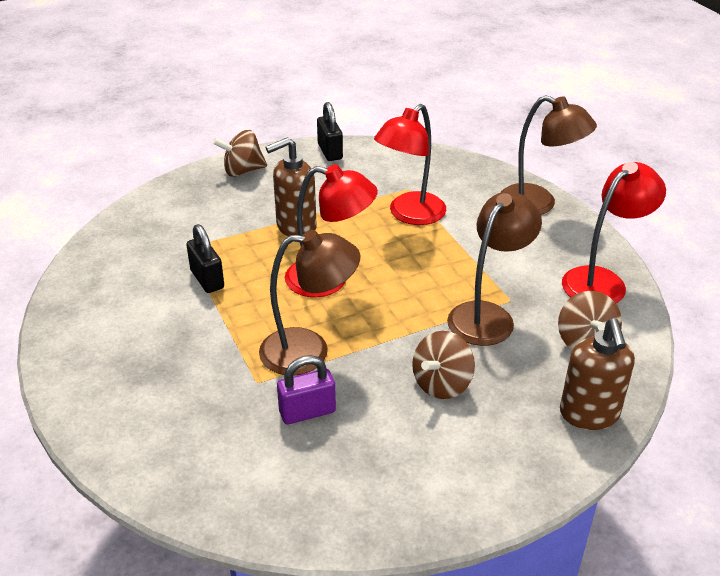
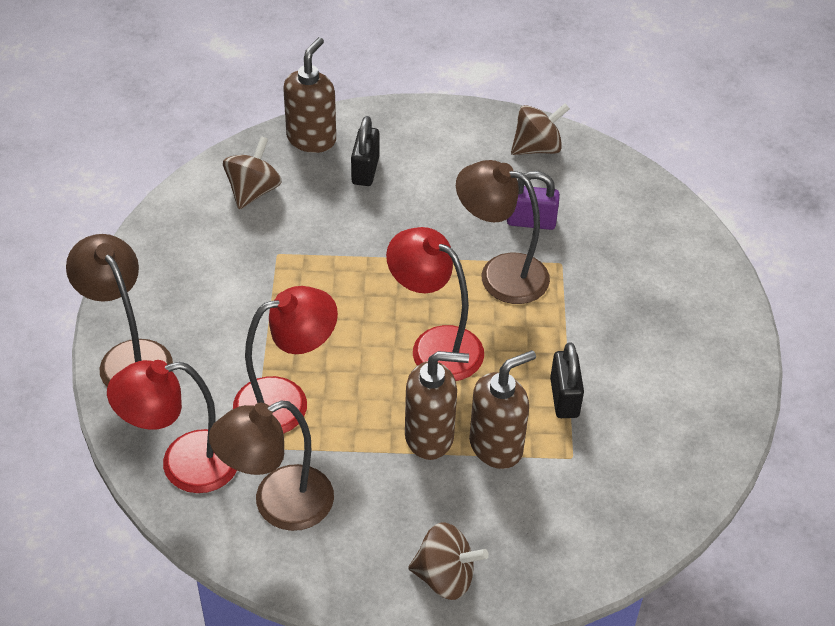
camera: 155 degrees left, 10 degrees up
black padlock [317,102,343,161] -> black padlock moved to [351,116,380,186]
brown spinning top [412,331,475,399] -> brown spinning top moved to [511,103,570,155]
brown lamp [447,191,542,346] -> brown lamp moved to [209,401,334,531]
red lamp [562,162,666,303] -> red lamp moved to [107,360,237,493]
none -> brown soap dispenser [469,350,536,469]

